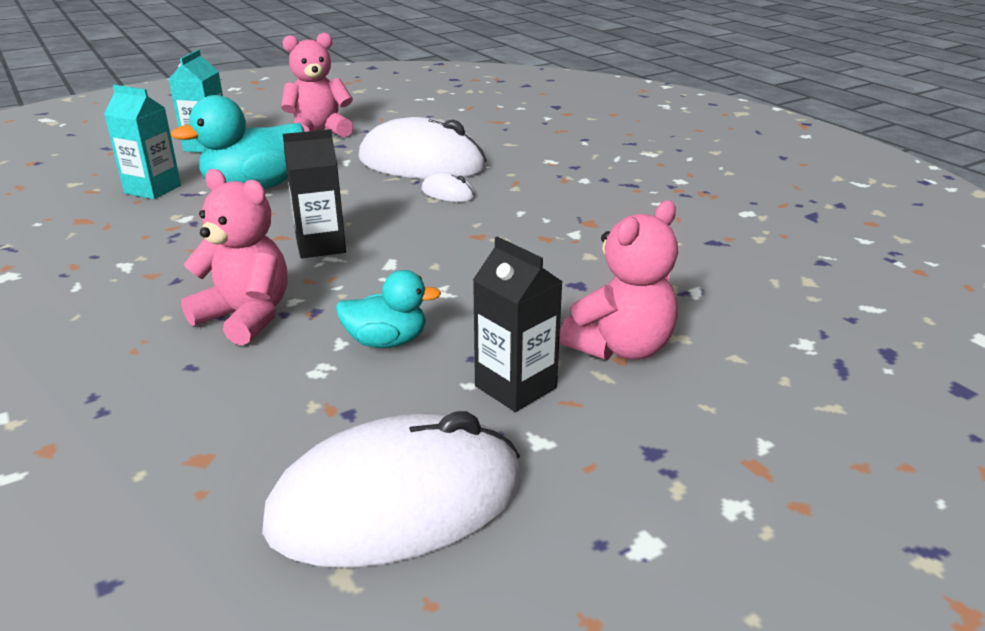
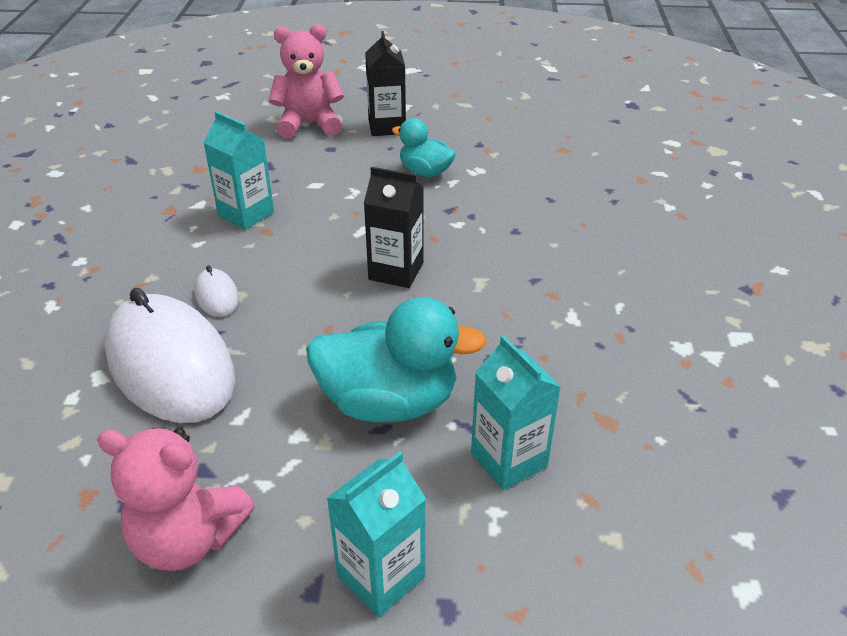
camera: 145 degrees left, 10 degrees up
pink teddy bear [181,169,288,345] -> none
white mouse [262,411,522,568] -> none
none -> turquoise carton [203,111,274,230]

